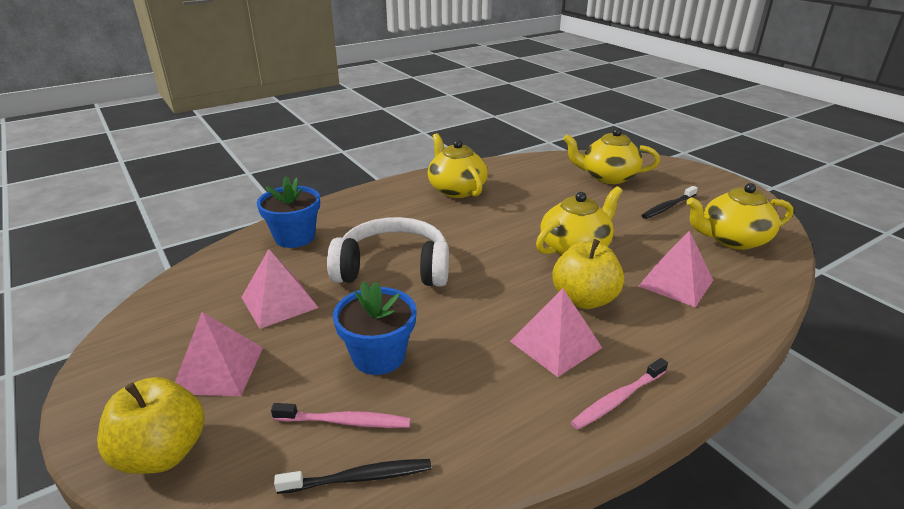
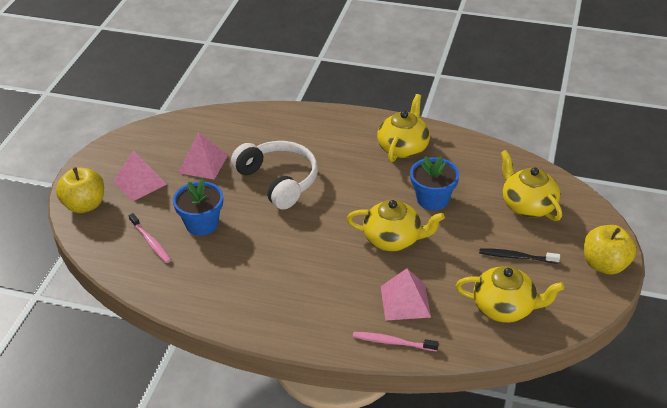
camera: 50 degrees right, 10 degrees up
blue flower pot [257,176,320,248] -> blue flower pot moved to [410,156,459,210]
black toothbrush [274,459,431,494] -> none
pink pyramid [510,288,602,377] -> none
yellow apple [553,239,624,309] -> yellow apple moved to [584,225,637,275]
pink toothbrush [571,358,668,430] -> pink toothbrush moved to [353,332,439,352]
yellow teapot [686,183,794,250] -> yellow teapot turned 150 degrees clockwise [456,266,565,323]

